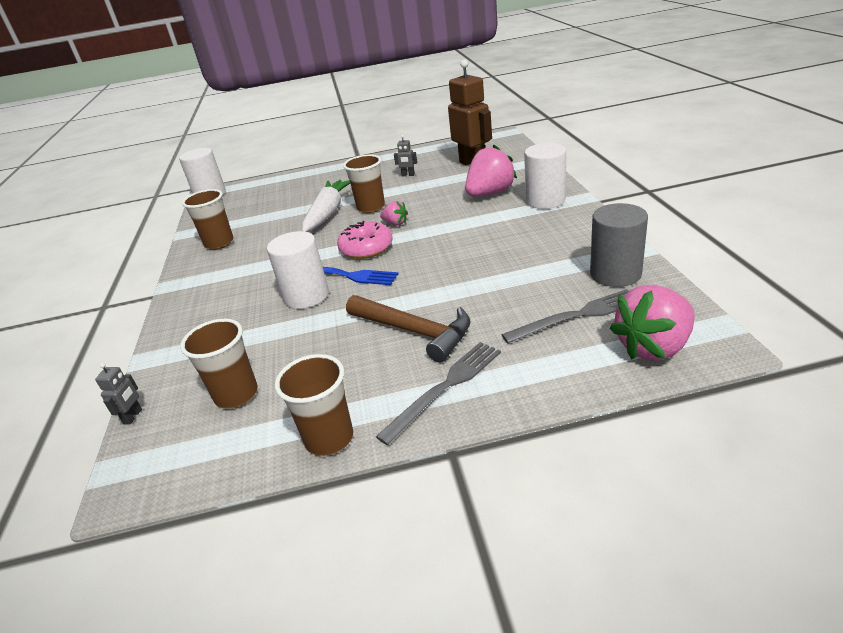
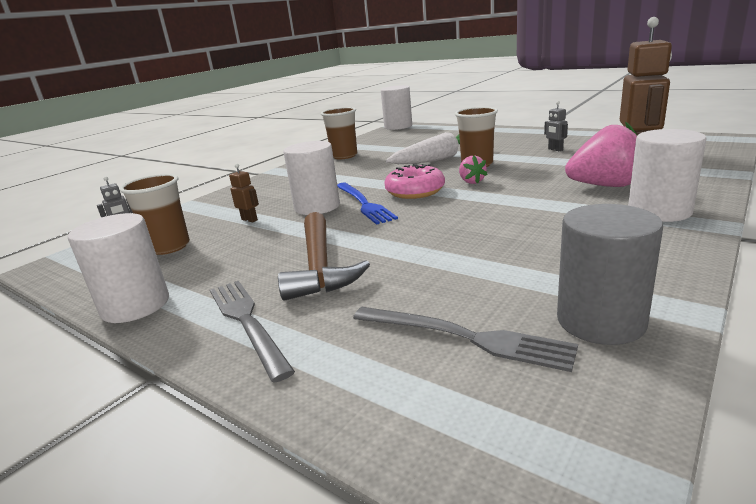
camera: 45 degrees right, 10 degrees down
brown cup [275,354,353,456] -> white cylinder [68,213,169,323]
grey fork [376,342,501,445] -> grey fork turned 120 degrees counterclockwise [210,281,295,383]
pink strawberry [610,285,695,361] -> none
none -> brown robot [229,163,259,222]

